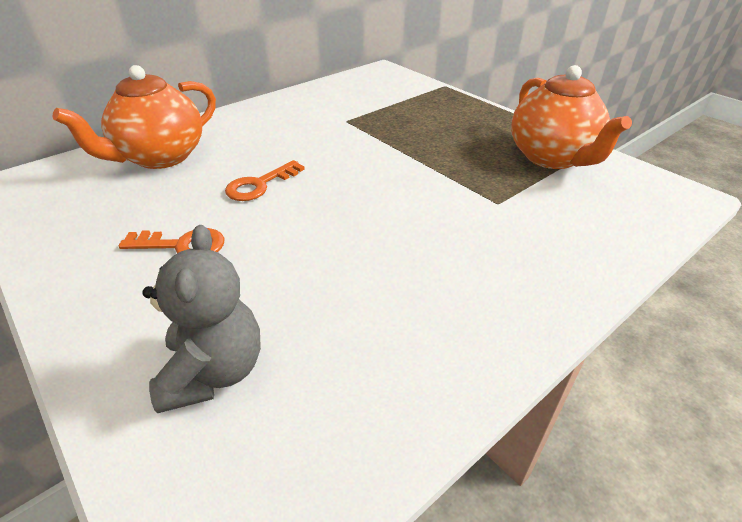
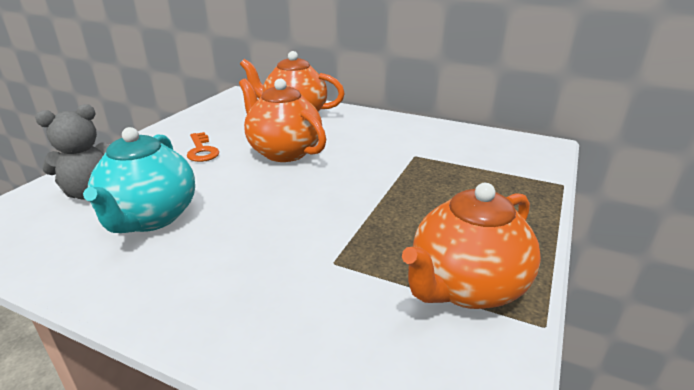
camera: 65 degrees right, 10 degrees down
orange key [225,160,305,201] -> orange teapot [239,79,326,162]
none -> turquoise teapot [83,127,195,233]

